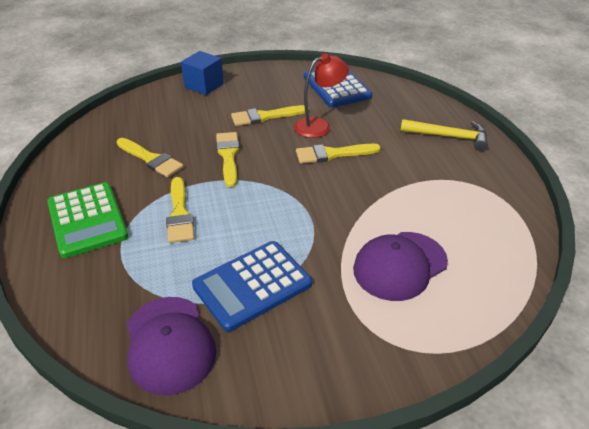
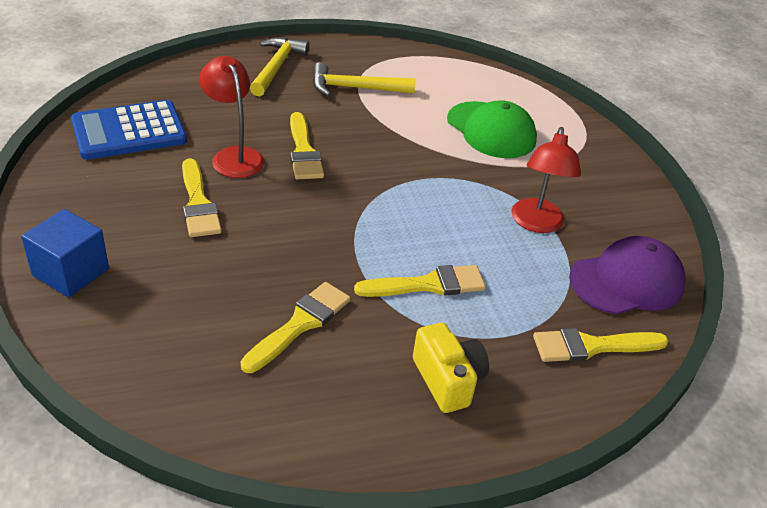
camera: 95 degrees left, 0 degrees up
green calculator [47,182,128,258] -> yellow camera [413,323,489,413]
blue calculator [192,241,312,332] -> red lamp [511,127,581,233]
yellow brush [216,132,239,187] -> yellow brush moved to [533,328,669,362]
purple cap [353,232,448,301] -> green cap [447,100,537,158]
none -> yellow hammer [313,62,416,96]

